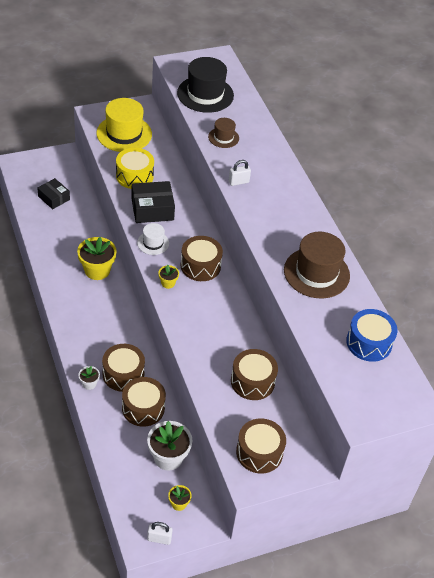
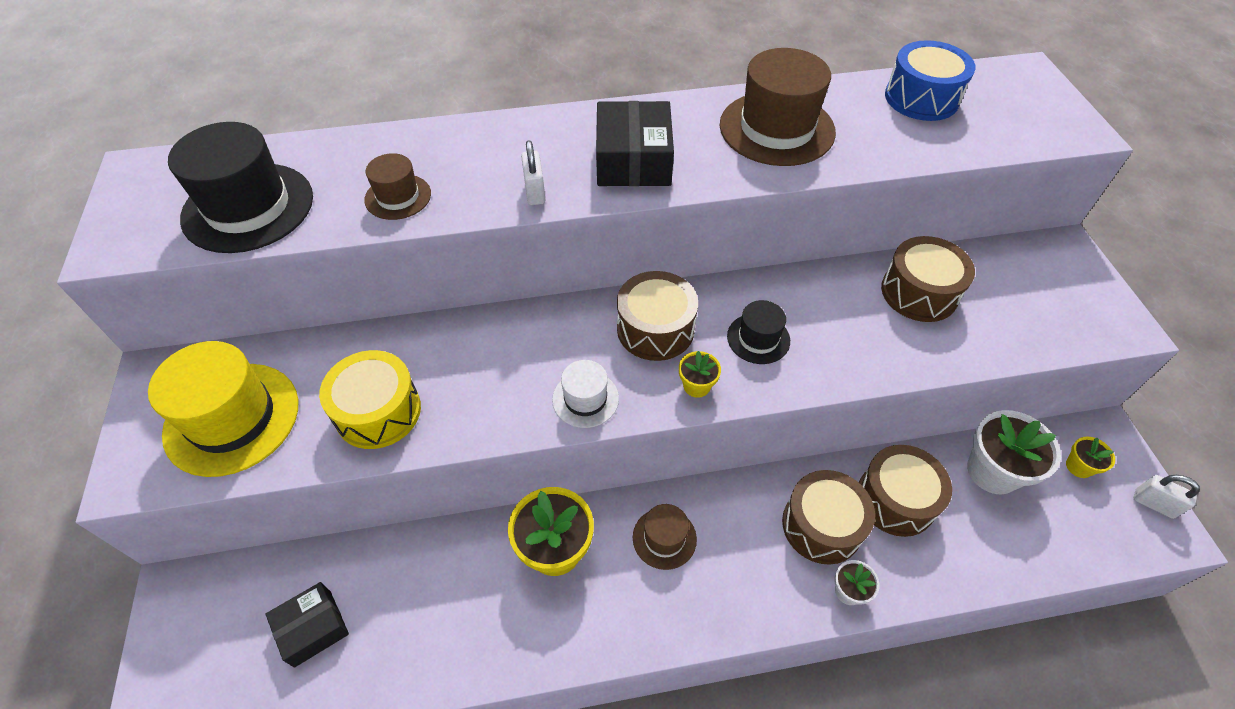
camera: 75 degrees left, 5 degrees up
black box [131,181,175,223] -> black box moved to [596,101,674,186]
white padlock [147,522,173,545] -> white padlock turned 75 degrees counterclockwise [1133,475,1200,519]
brown drum [236,418,286,474] -> none
none -> brown hat [633,504,697,570]
none -> black hat [727,300,790,364]

